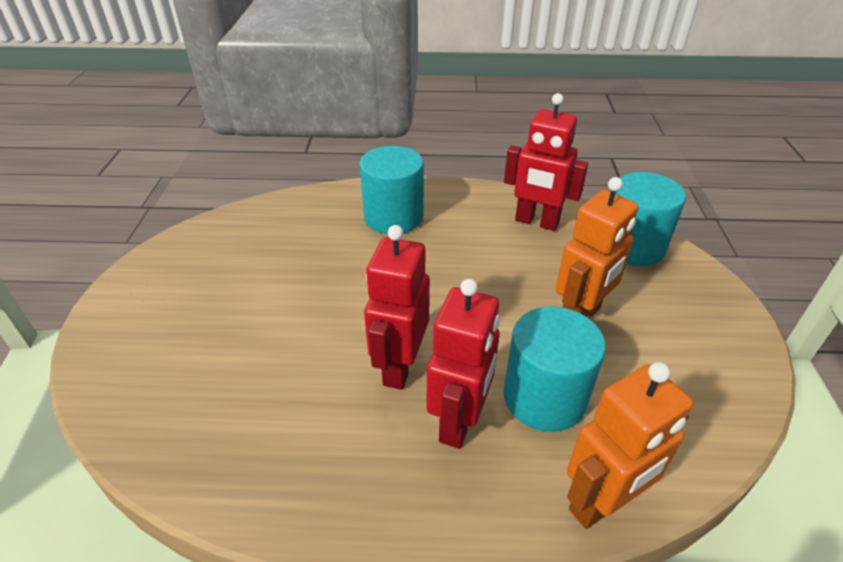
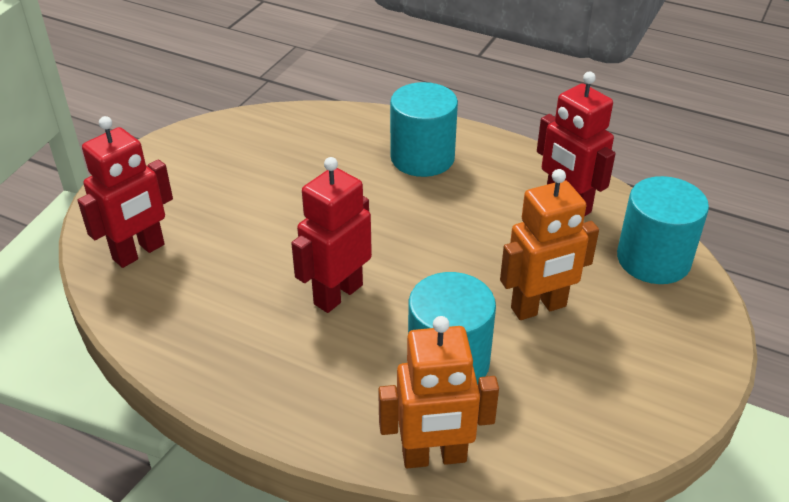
camera: 25 degrees right, 0 degrees up
red robot [426,279,500,449] -> red robot moved to [78,116,173,268]

